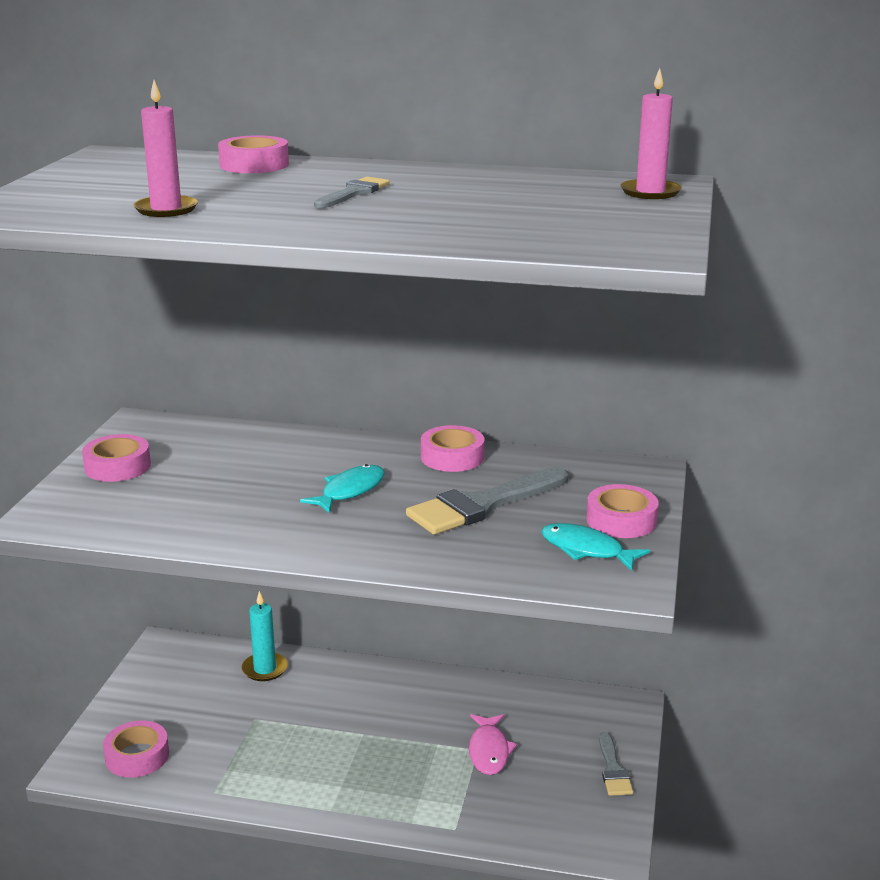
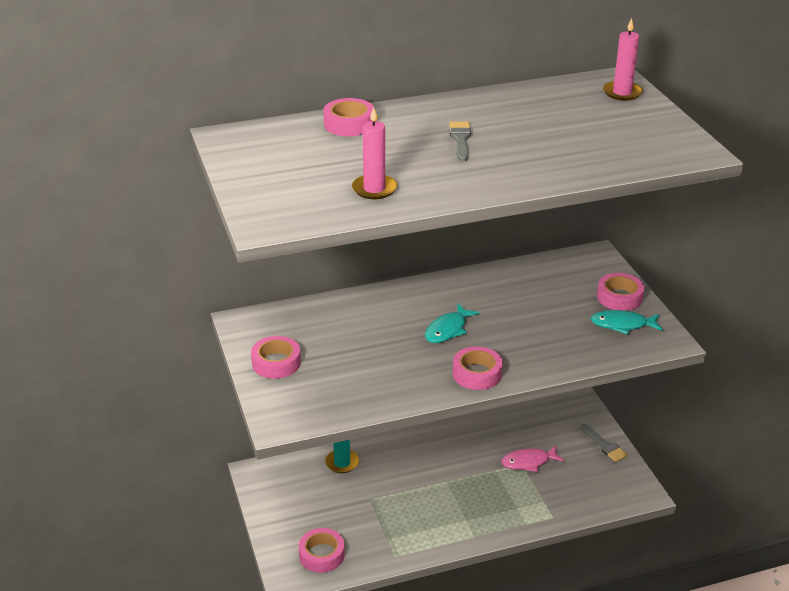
camera: 30 degrees left, 10 degrees up
turquoise fish [300,464,385,513] -> turquoise fish turned 150 degrees counterclockwise [425,304,479,343]
grey brush [406,467,568,535] -> none
pink tape [421,425,485,472] -> pink tape moved to [453,346,503,390]
pink fish [469,714,517,775] -> pink fish turned 105 degrees clockwise [501,445,565,472]

